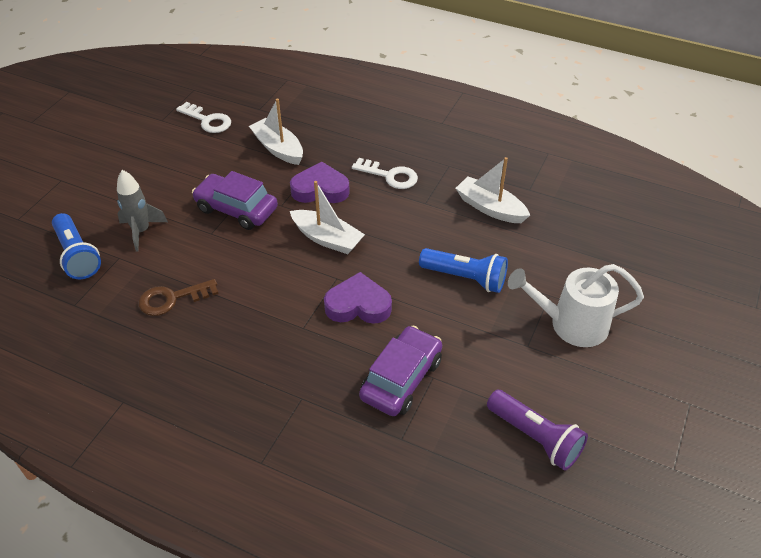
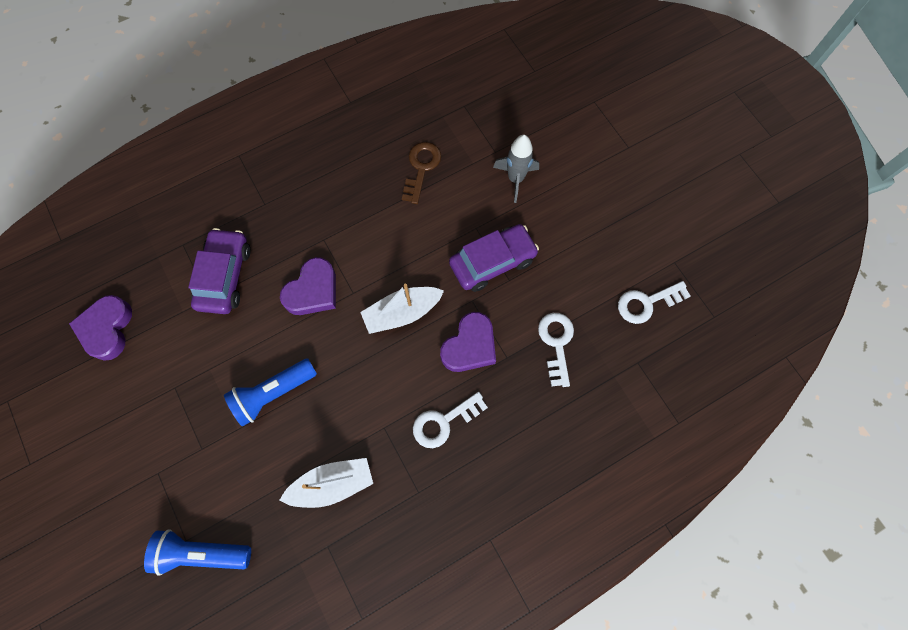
camera: 125 degrees right, 25 degrees up
blue flashlight [52,213,101,279] -> blue flashlight moved to [144,529,251,576]
white boat [249,99,303,165] -> white key [538,313,574,387]
purple car [359,326,442,416] -> purple car turned 150 degrees counterclockwise [188,228,251,314]
purple flashlight [487,390,588,470] -> purple heart [69,295,132,361]
white watering can [508,264,644,347] -> none

